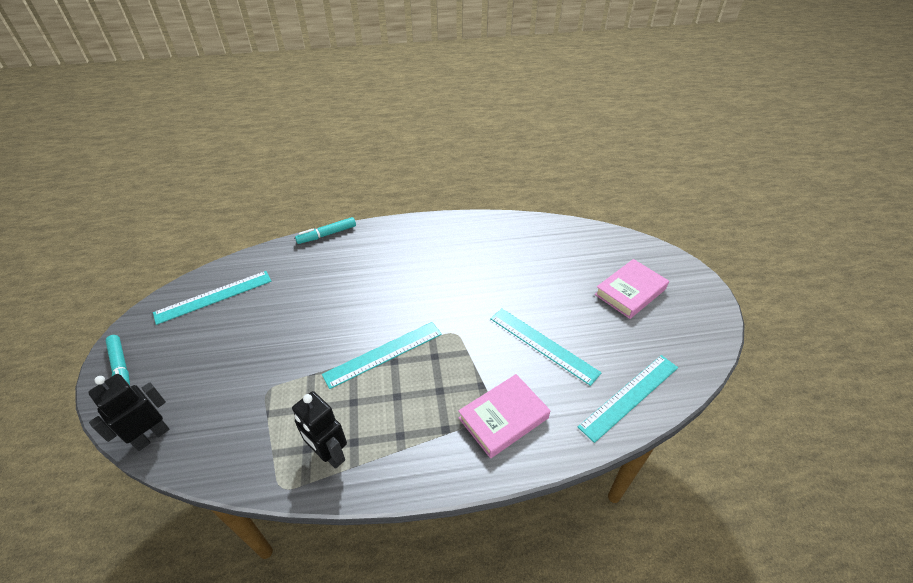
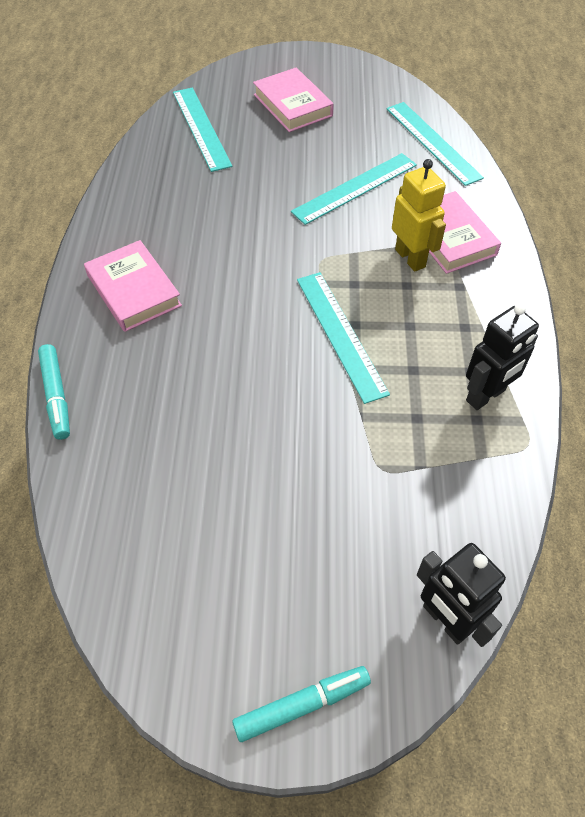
camera: 80 degrees left, 10 degrees up
turquoise ruler [153,271,271,325] -> turquoise ruler moved to [173,88,232,172]
none -> pink book [84,240,182,332]
none -> yellow robot [392,159,446,272]

